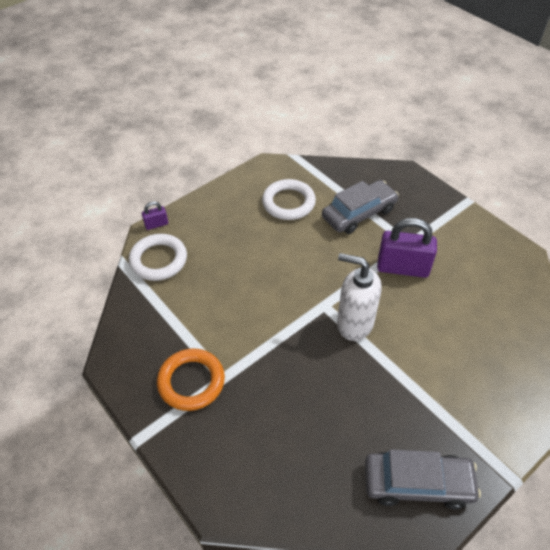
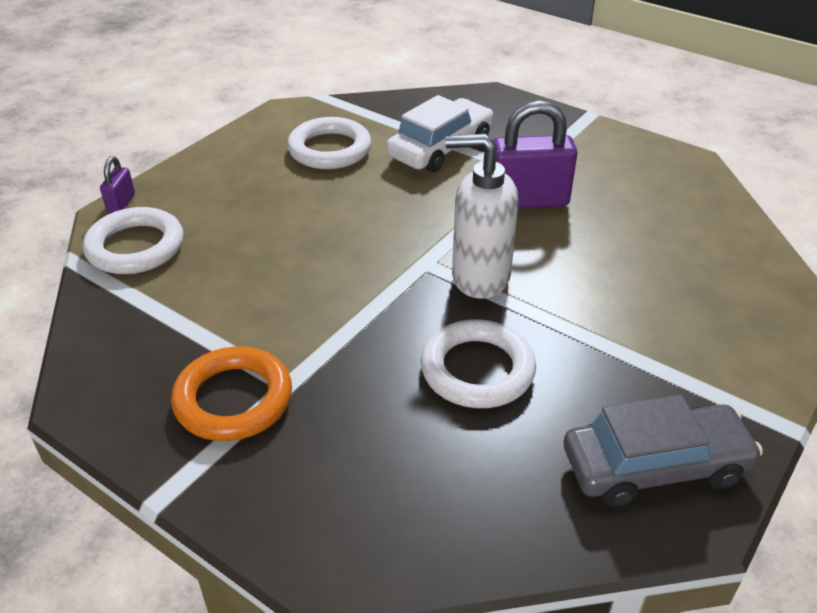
camera: 15 degrees left, 10 degrees down
purple padlock [142,201,168,230] -> purple padlock turned 45 degrees counterclockwise [100,156,135,213]
grey car [322,180,399,234] -> white car [386,95,493,172]
none -> white ring [421,319,536,408]

